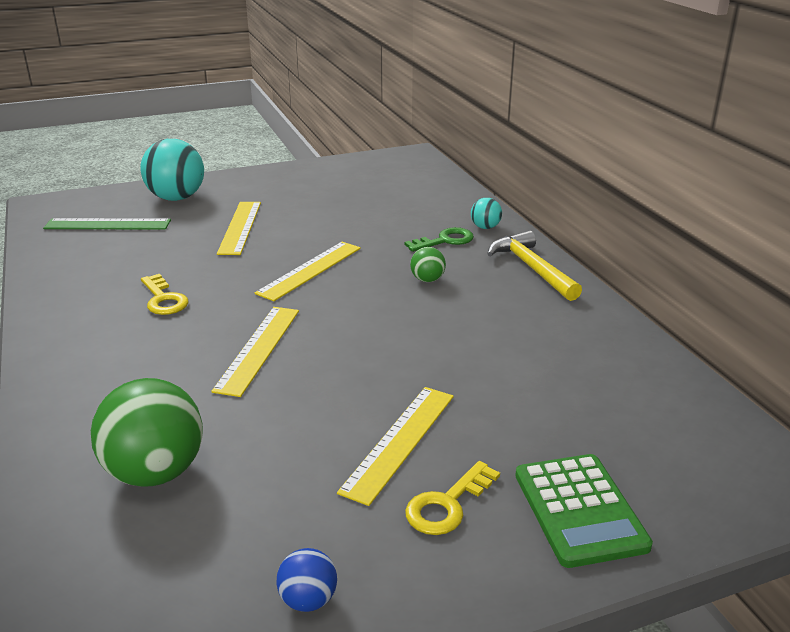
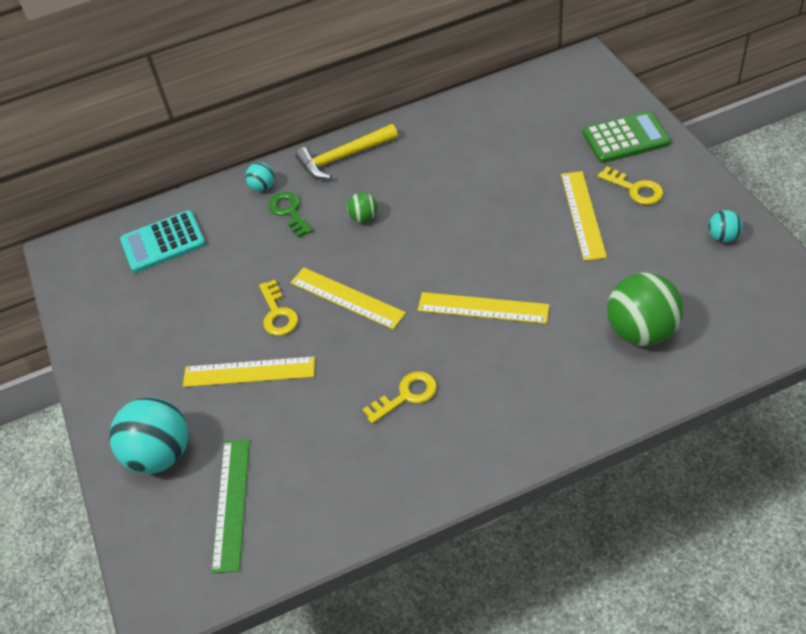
camera: 85 degrees left, 20 degrees up
blue ball [276,548,337,612] -> turquoise ball [708,210,743,243]
yellow ruler [337,387,454,506] -> yellow ruler turned 60 degrees clockwise [561,171,607,261]
none -> turquoise calculator [120,210,206,273]
none -> yellow key [259,280,298,336]

